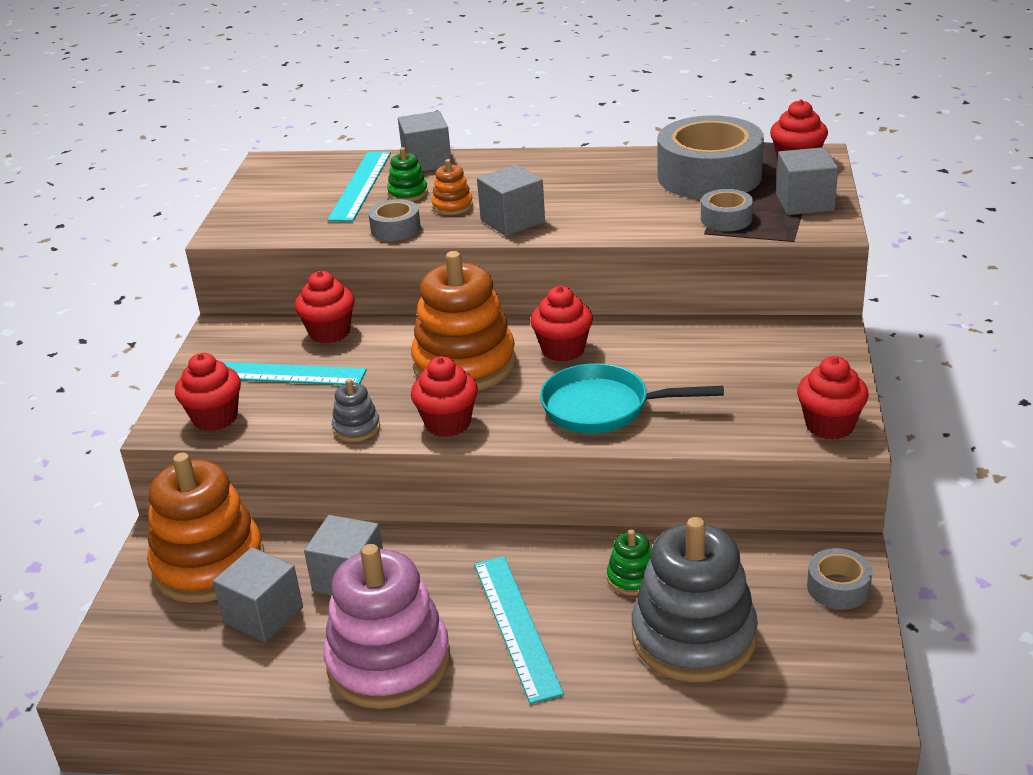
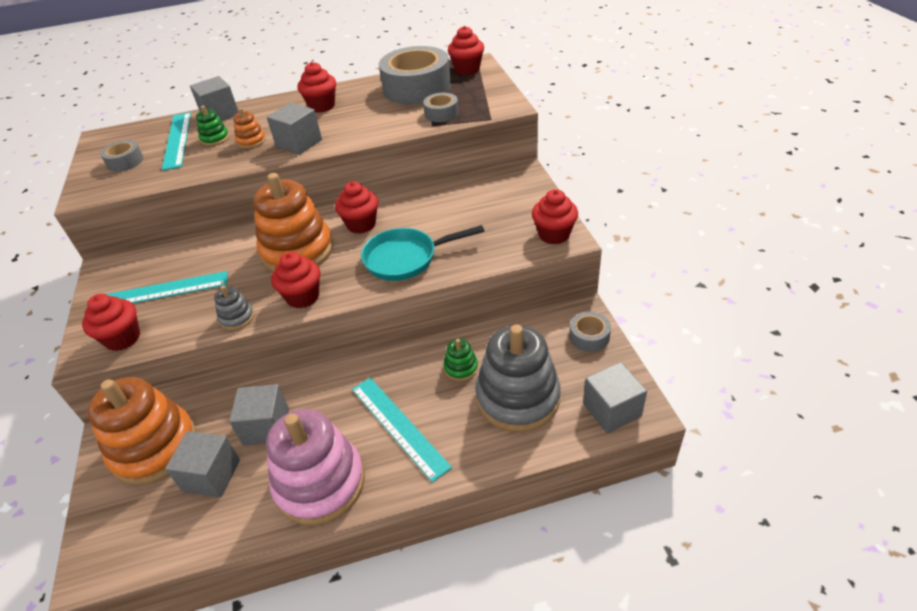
camera: 20 degrees left, 10 degrees up
red cupcake [295,271,355,343] -> red cupcake moved to [298,62,336,113]
grey tape [368,199,421,241] -> grey tape moved to [100,140,144,172]
grey cube [776,147,838,215] -> grey cube moved to [583,362,647,433]

